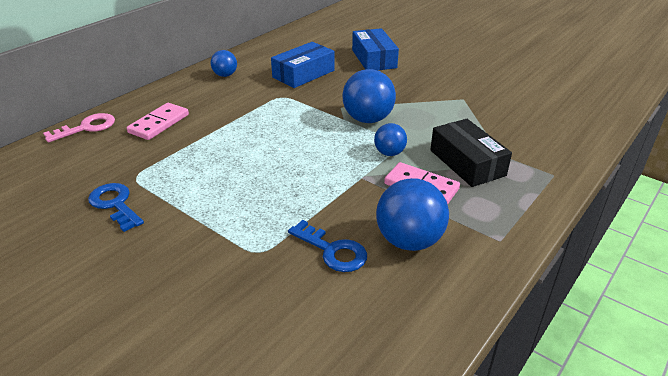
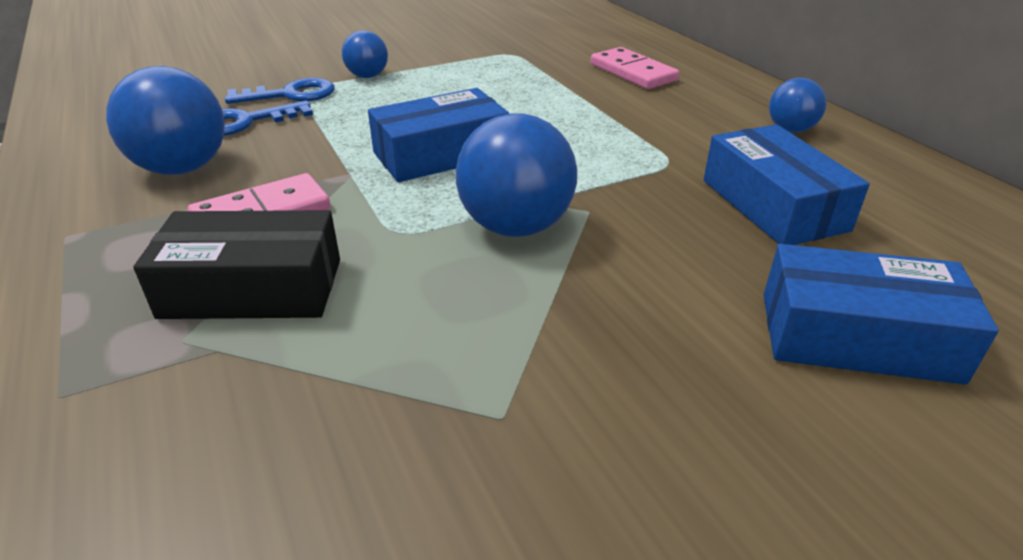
camera: 115 degrees right, 0 degrees up
pink key [43,113,115,143] -> none
blue key [88,183,144,232] -> blue key moved to [225,78,335,104]
blue ball [374,123,407,156] -> blue ball moved to [342,30,388,78]
none -> blue box [368,88,509,182]

